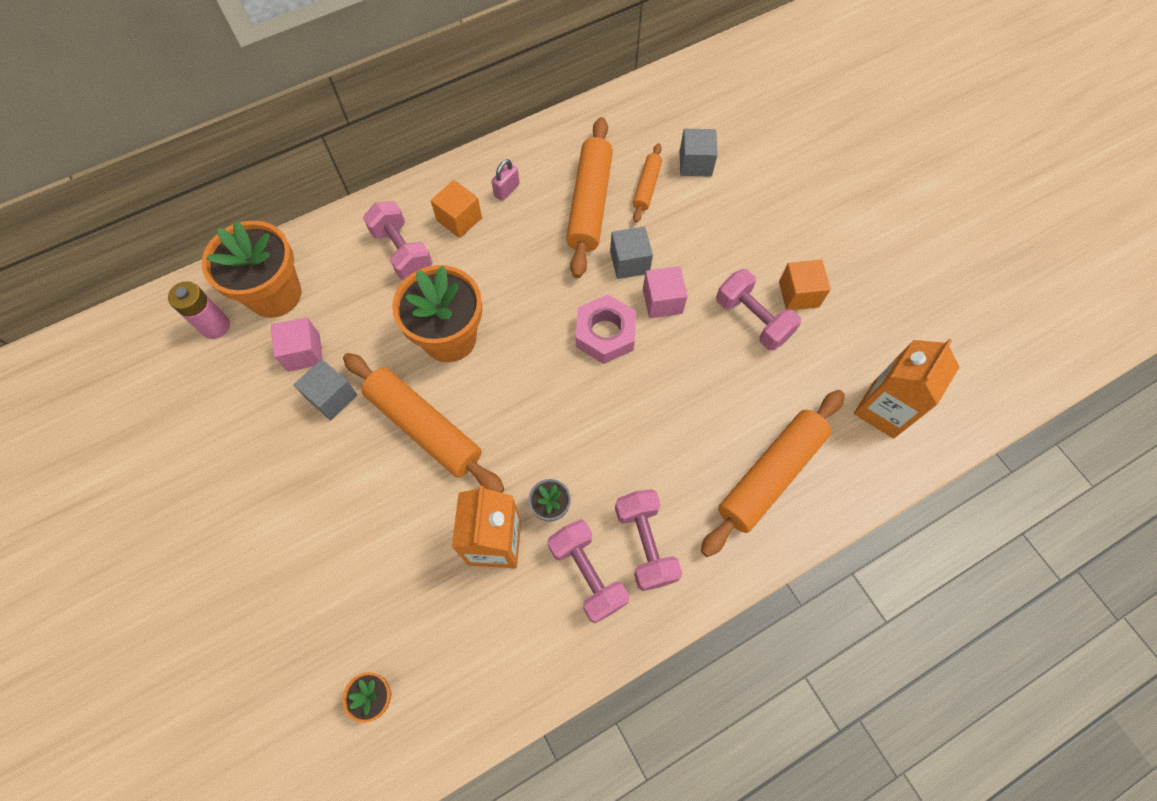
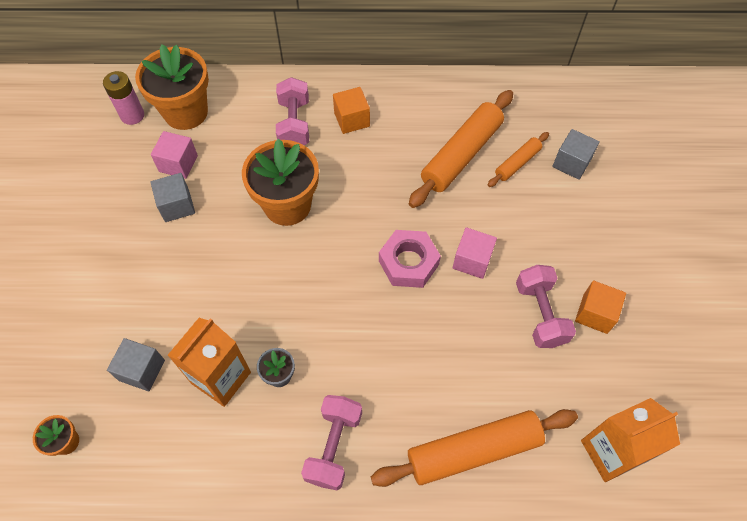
camera: 30 degrees right, 5 degrees down
orange rolling pin [343,353,504,493] -> none
pink padlock [491,159,519,201] -> none
pink dumbbell [548,519,629,623] -> none
grey cube [610,226,653,279] -> grey cube moved to [107,338,165,391]

